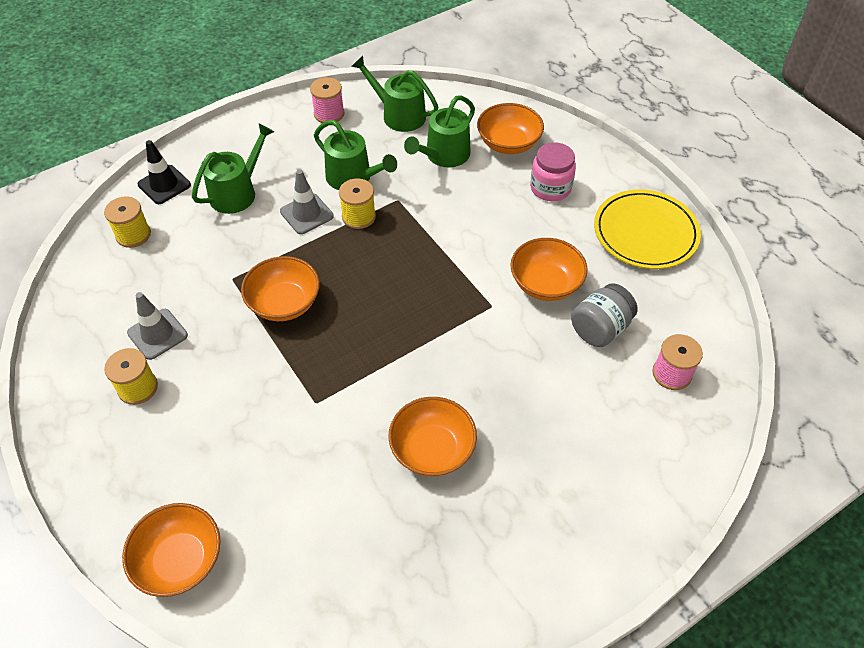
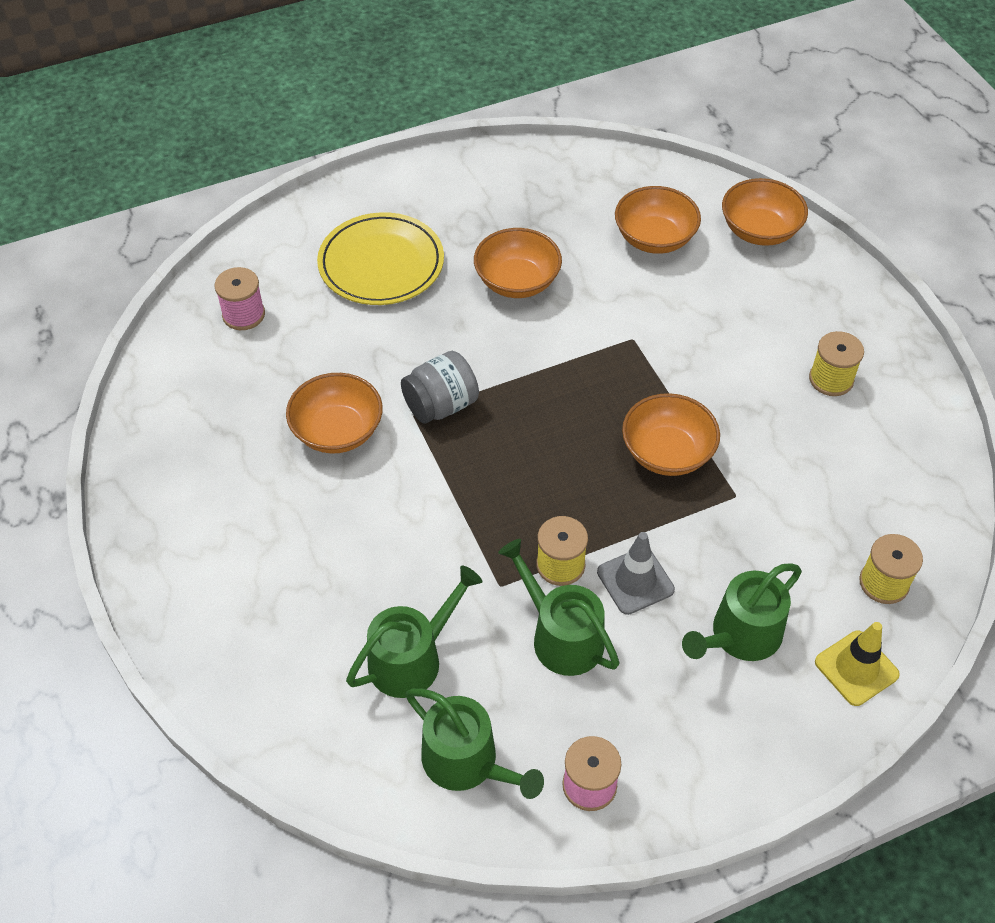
camera: 170 degrees left, 0 degrees up
grey traffic cone [127,292,188,360] -> none
black traffic cone [138,140,191,204] -> yellow traffic cone [815,622,900,706]
orange bowl [477,103,544,154] -> orange bowl moved to [615,186,701,254]
pink jar [530,142,576,201] -> none
grey jar [571,283,638,347] -> grey jar moved to [401,351,479,424]
yellow plate [594,190,701,269] -> yellow plate moved to [317,212,444,305]

